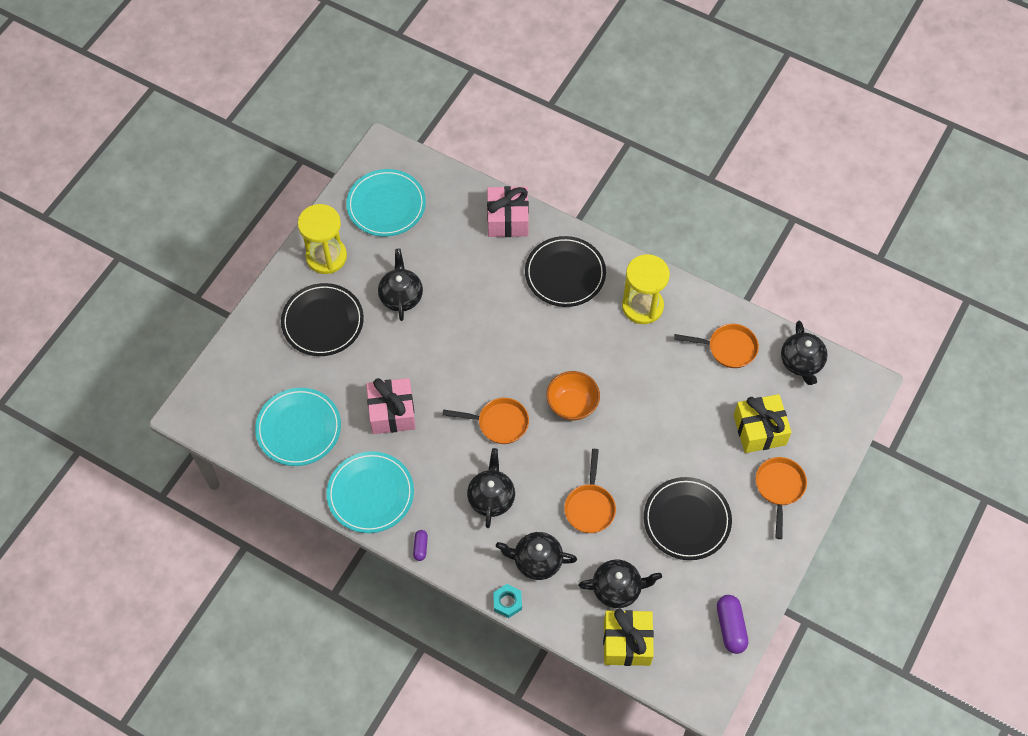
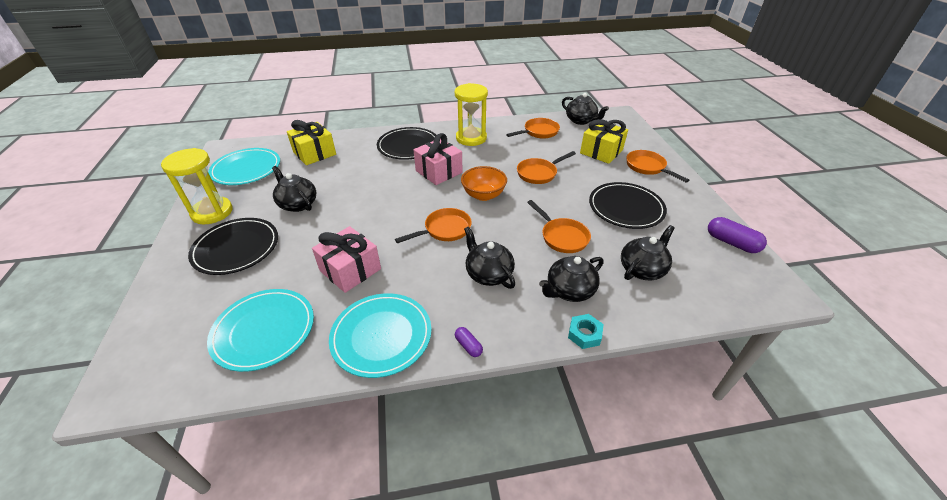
camera: 40 degrees left, 20 degrees down
pink gift [487,186,529,237] -> pink gift moved to [414,133,463,185]
yellow gift [603,609,654,666] -> yellow gift moved to [287,120,336,165]
none -> orange pan [517,151,576,184]

